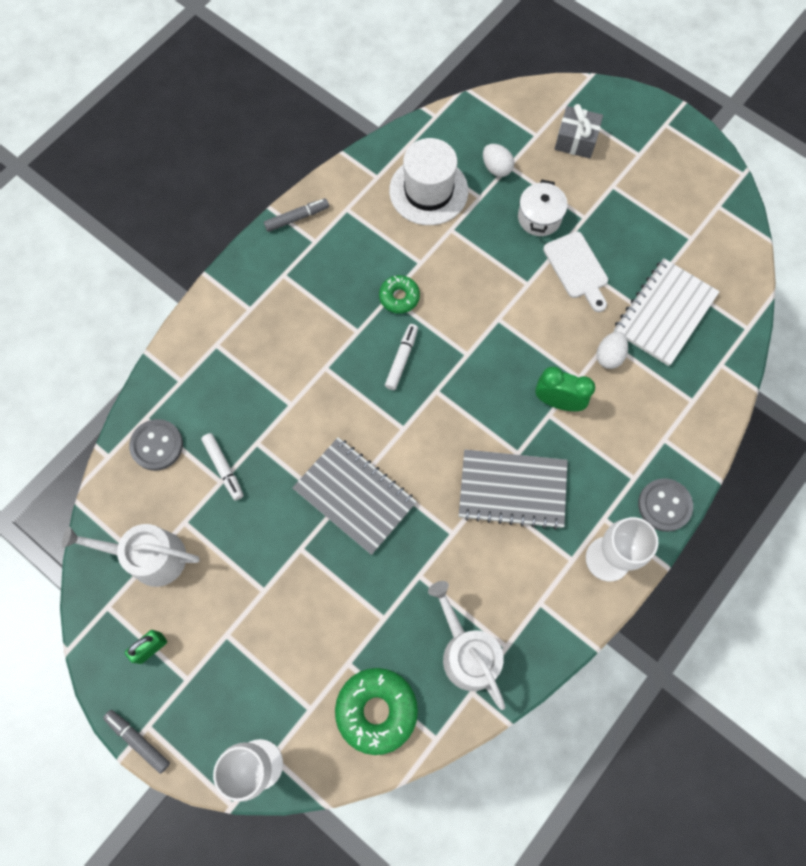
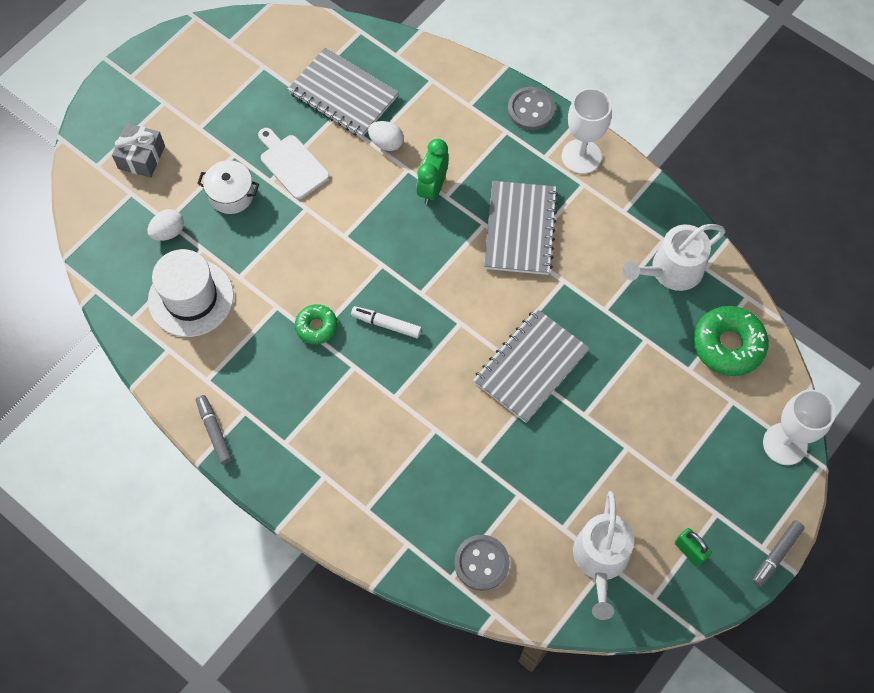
camera: 90 degrees left, 5 degrees down
white marker [201,433,243,500] -> none
white cutting board [543,231,608,312] -> white cutting board turned 105 degrees counterclockwise [258,128,329,199]
white notebook [614,258,720,366] -> grey notebook [288,48,399,138]

